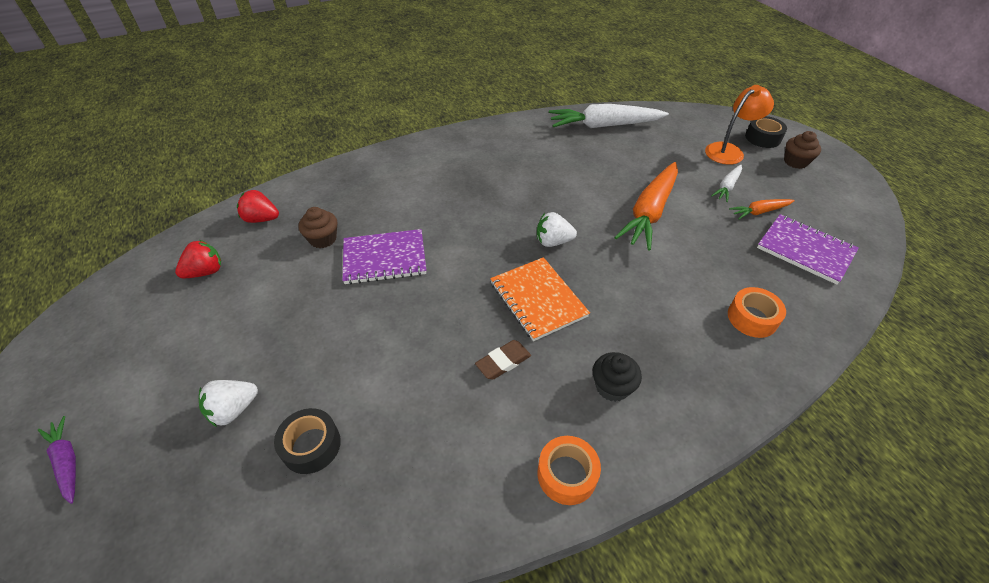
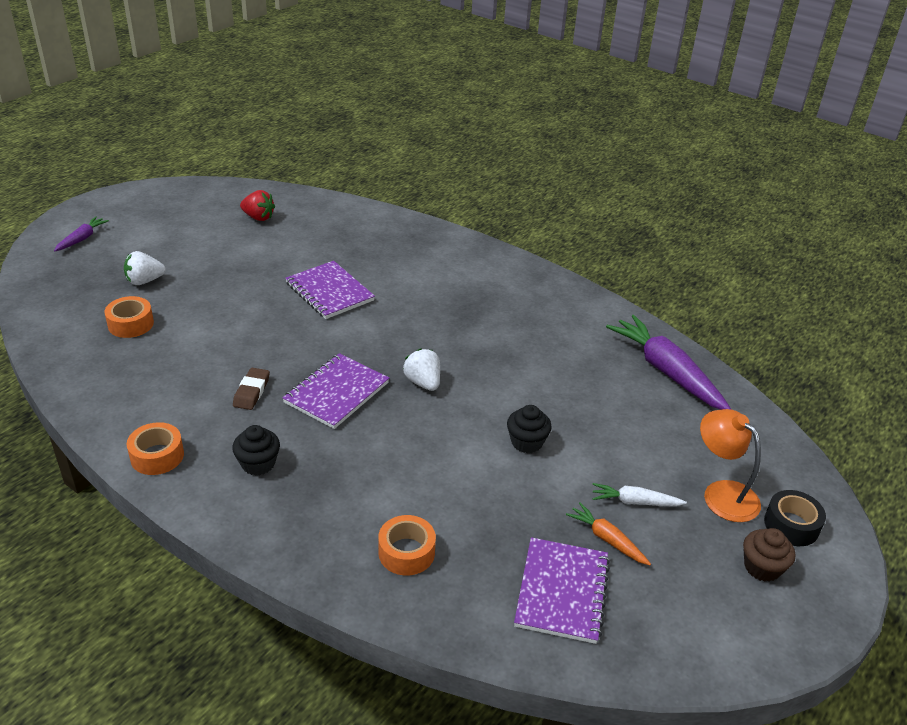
camera: 60 degrees right, 10 degrees down
white strawberry [199,380,258,427] -> white strawberry turned 45 degrees counterclockwise [124,251,166,285]
red strawberry [237,190,279,223] -> none
black tape [274,408,341,474] -> orange tape [104,296,154,338]
brown cupcake [299,207,337,248] -> none
brown eraser [475,340,531,380] -> brown eraser turned 75 degrees clockwise [233,368,270,410]
orange notebook [490,257,590,341] -> purple notebook [282,353,389,429]
white carrot [549,104,669,128] -> purple carrot [606,315,732,410]
orange carrot [614,162,678,250] -> black cupcake [507,405,552,453]
orange lamp [705,85,774,165] -> orange lamp turned 150 degrees counterclockwise [700,409,761,522]

